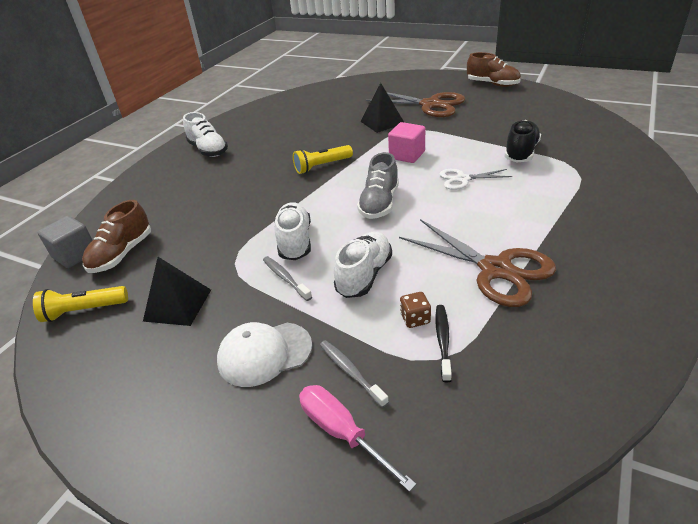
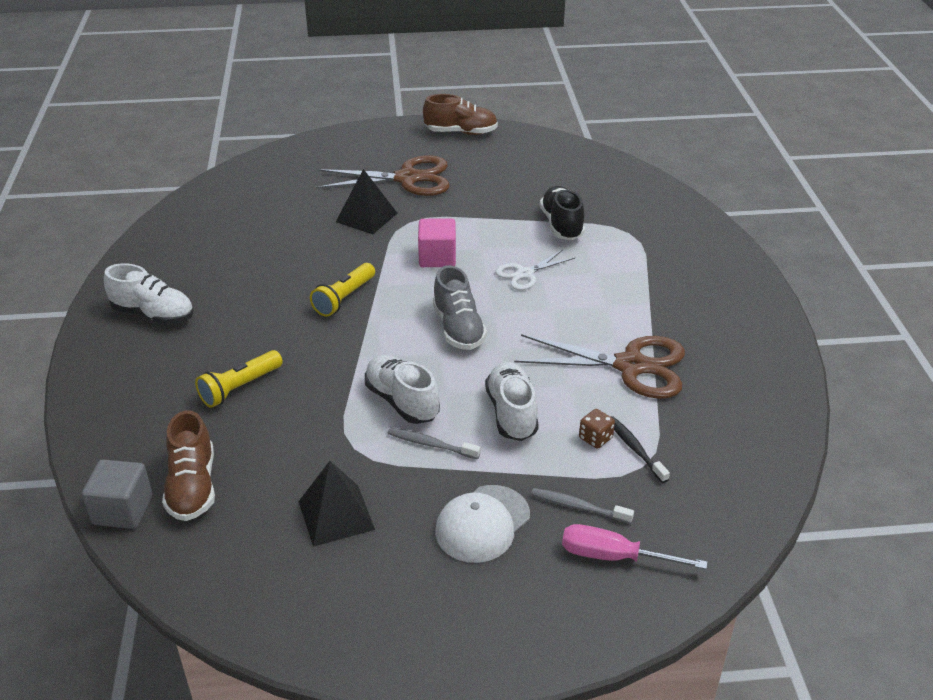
camera: 35 degrees left, 0 degrees up
yellow flashlight [33,286,128,322] -> yellow flashlight moved to [195,350,283,408]

